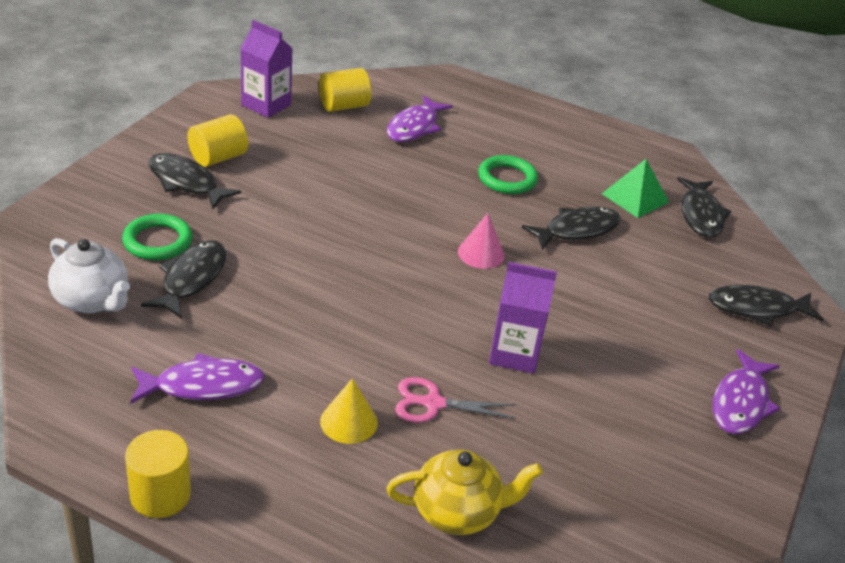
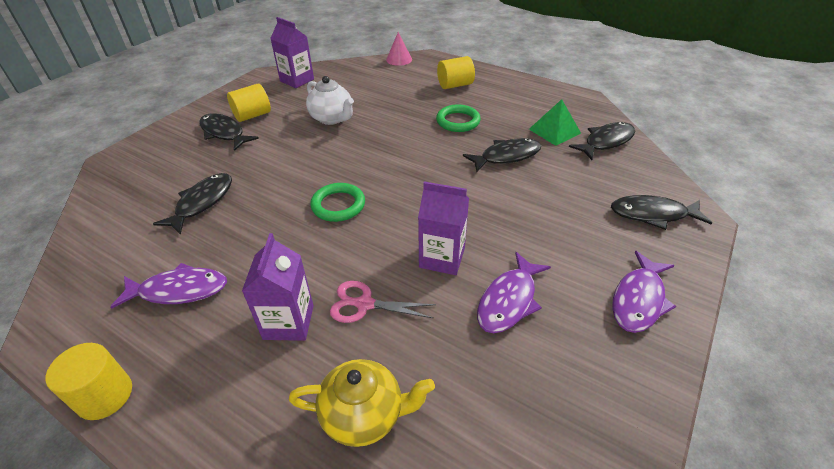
camera: 10 degrees right, 5 degrees up
white teapot [48,238,130,313] -> white teapot moved to [306,76,354,125]
green ring [122,214,193,260] -> green ring moved to [310,183,365,222]
yellow cylinder [319,68,371,112] -> yellow cylinder moved to [437,56,475,89]
yellow cone [320,378,378,444] -> purple carton [242,233,314,341]
purple fish [387,95,453,142] -> purple fish moved to [477,252,551,333]
pink cone [458,213,505,269] -> pink cone moved to [386,32,412,66]
black fish [677,177,731,238] -> black fish turned 135 degrees counterclockwise [569,122,635,160]

